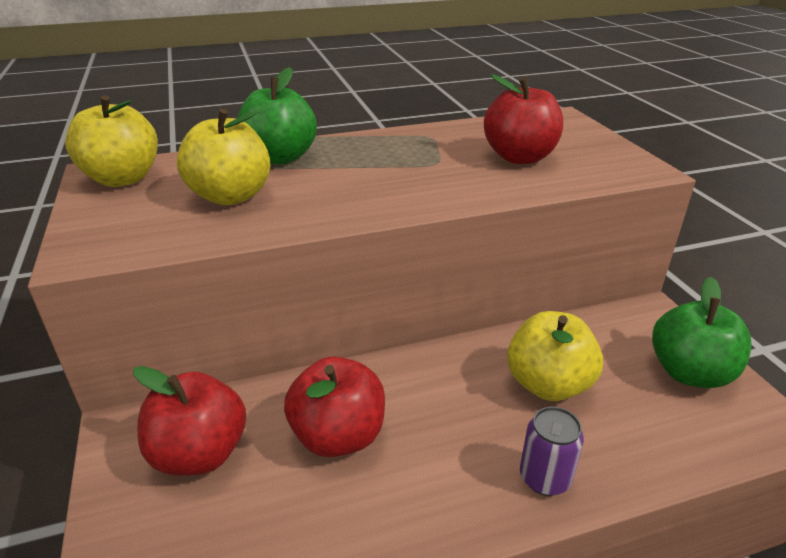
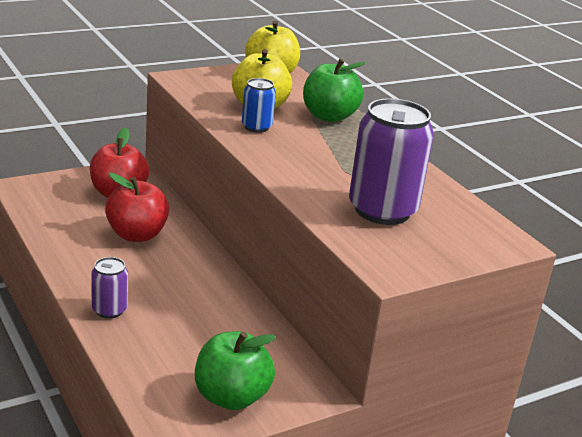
camera: 75 degrees right, 5 degrees down
red apple [484,74,563,164] -> purple can [349,98,434,225]
yellow apple [507,311,603,401] -> none
none -> blue can [242,78,276,133]

